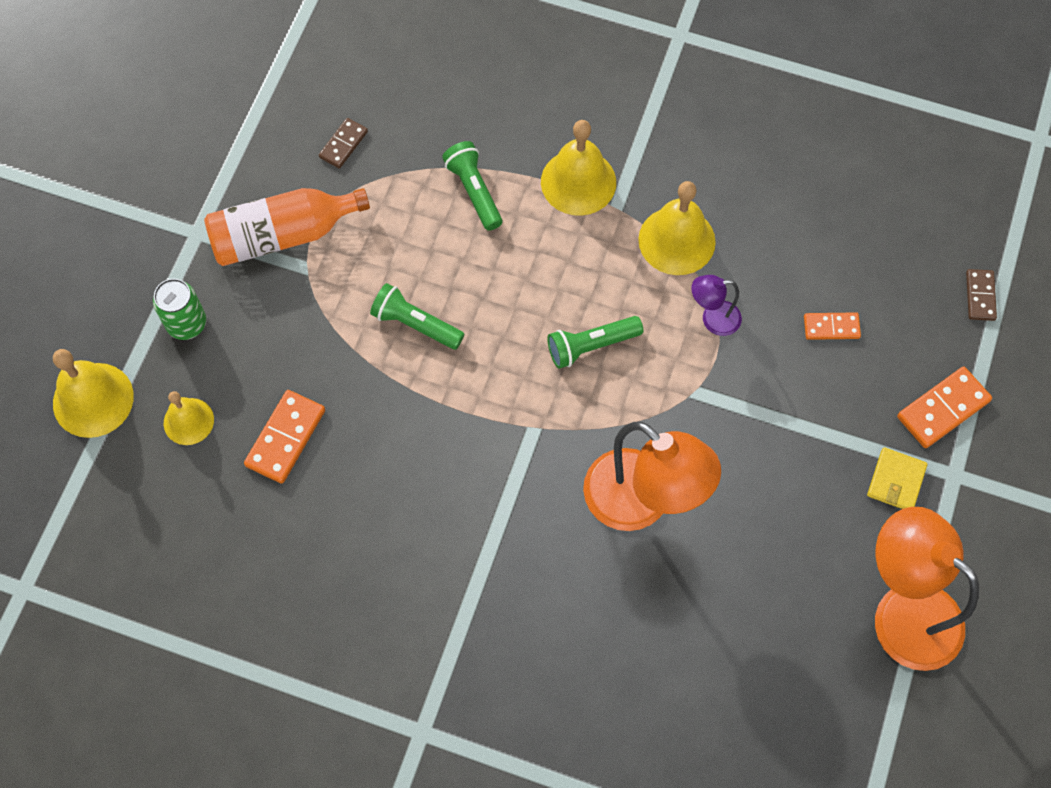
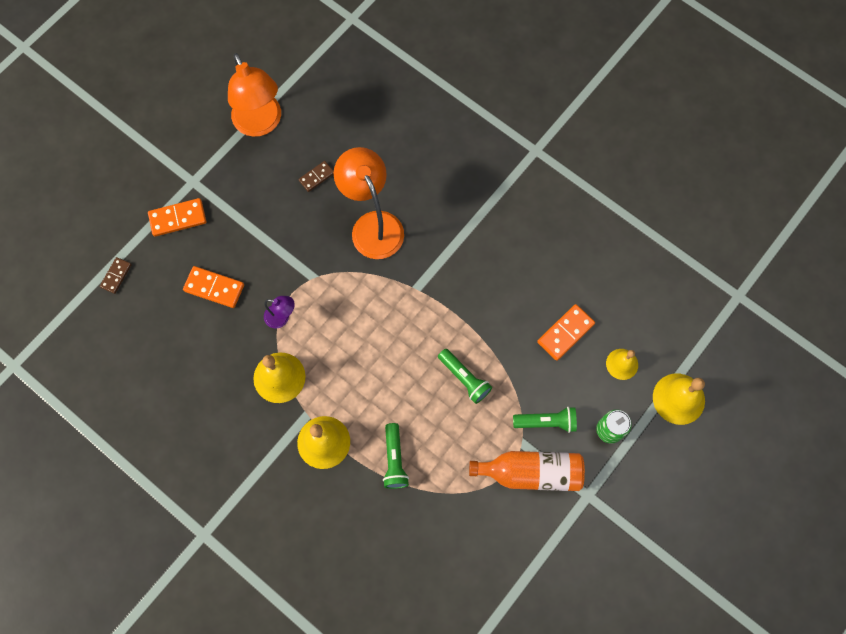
camera: 160 degrees left, 5 degrees up
brown domino [319,118,368,169] -> brown domino moved to [299,161,334,192]
green flashlight [547,316,643,369] -> green flashlight moved to [513,407,577,433]
orange domino [804,312,861,340] -> orange domino [183,266,244,308], size x1.59
yellow wallet [867,447,927,509] -> none

